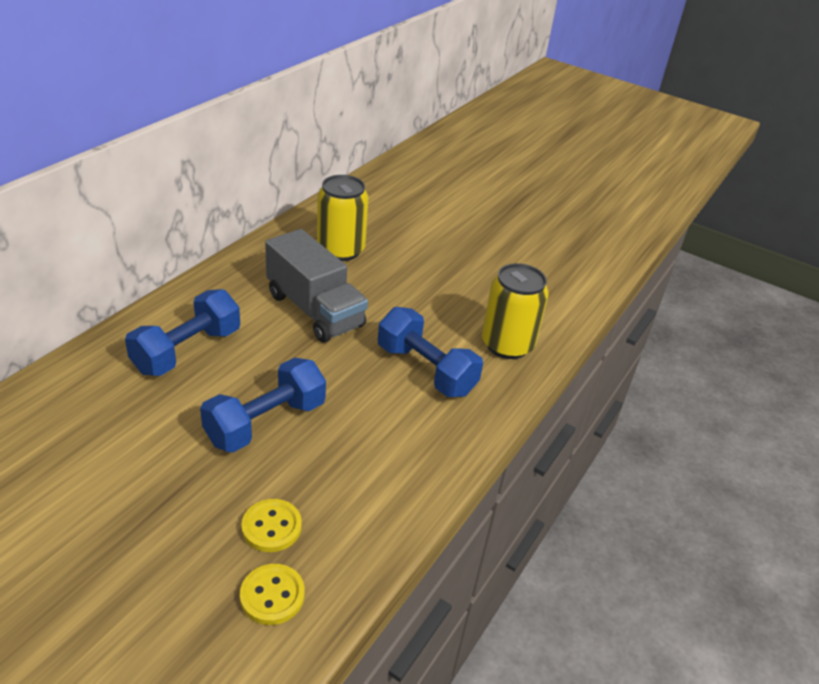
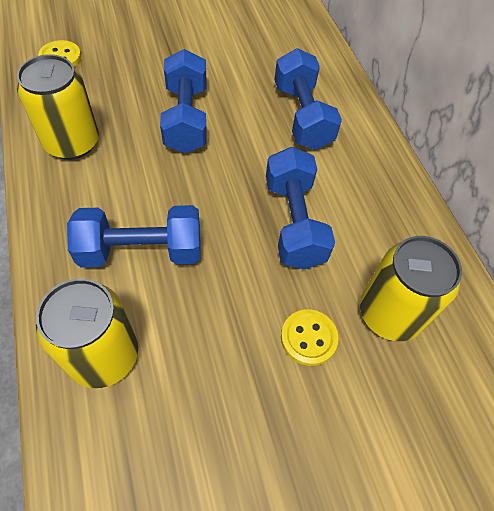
camera: 130 degrees right, 20 degrees up
yellow button [241,499,302,552] -> yellow button moved to [281,309,339,366]
grey truck [265,229,368,343] -> blue dumbbell [266,147,335,269]
none -> yellow can [17,54,99,160]

